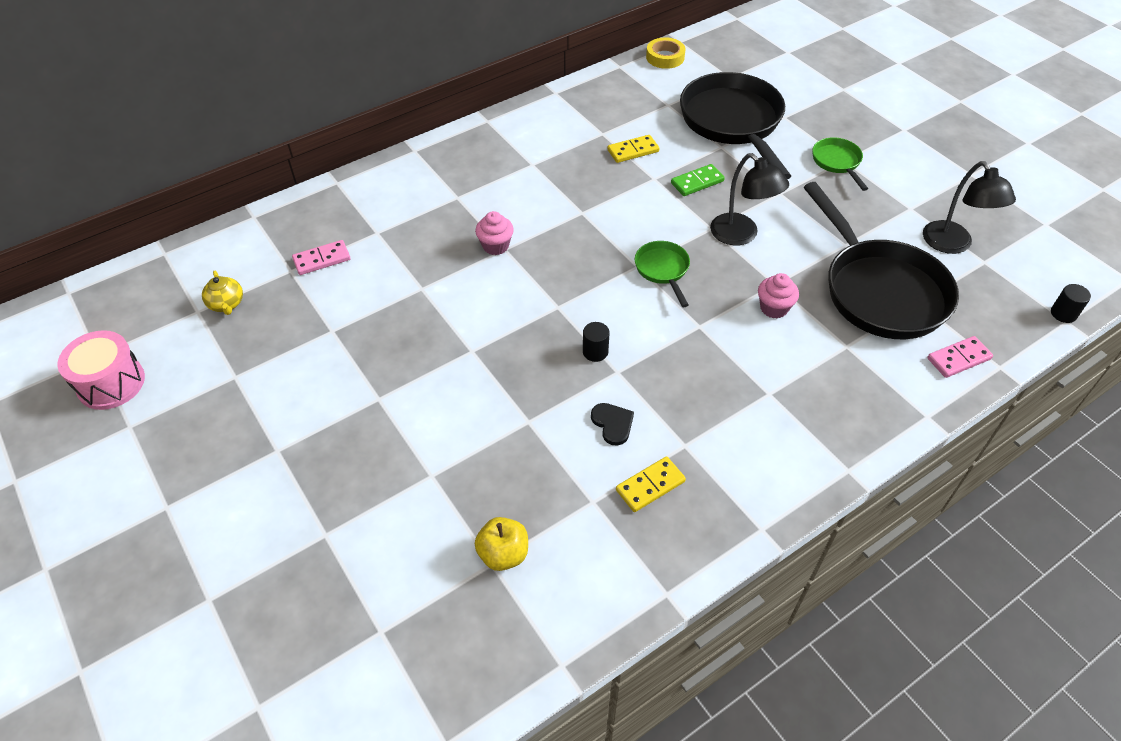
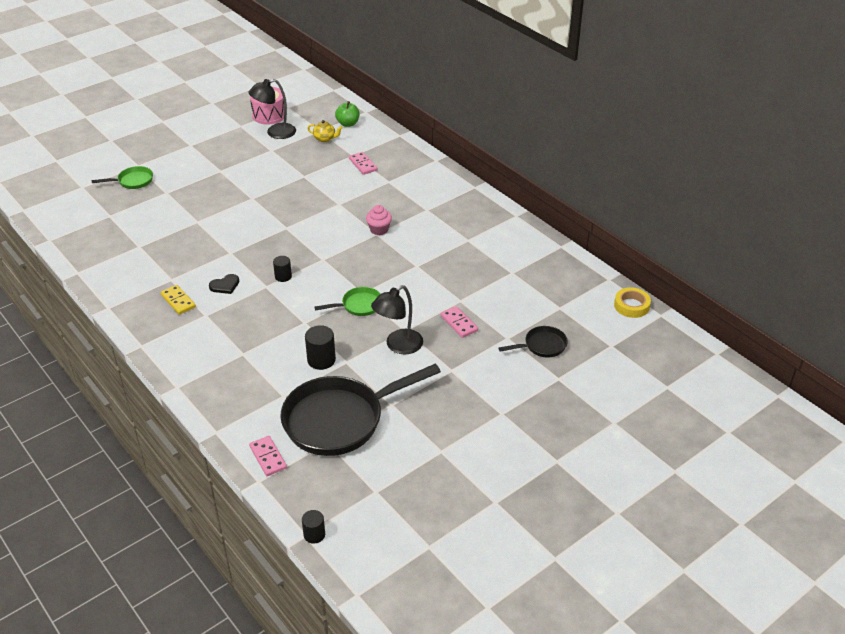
camera: 85 degrees right, 10 degrees down
yellow teapot [202,271,243,315] -> yellow teapot turned 135 degrees counterclockwise [307,120,343,142]
yellow apple [475,517,528,571] -> none
yellow domino [607,135,659,163] -> none
green domino [671,164,725,196] -> pink domino [440,306,478,338]
black pan [680,72,791,180] -> black pan [499,326,568,358], size x0.46
pink cupcake [758,273,799,318] -> black cylinder [305,325,336,370]
green pan [812,137,868,191] -> green pan moved to [91,166,153,189]
black lamp [923,161,1016,254] -> black lamp moved to [249,79,296,139]
none -> green apple [335,101,360,127]

